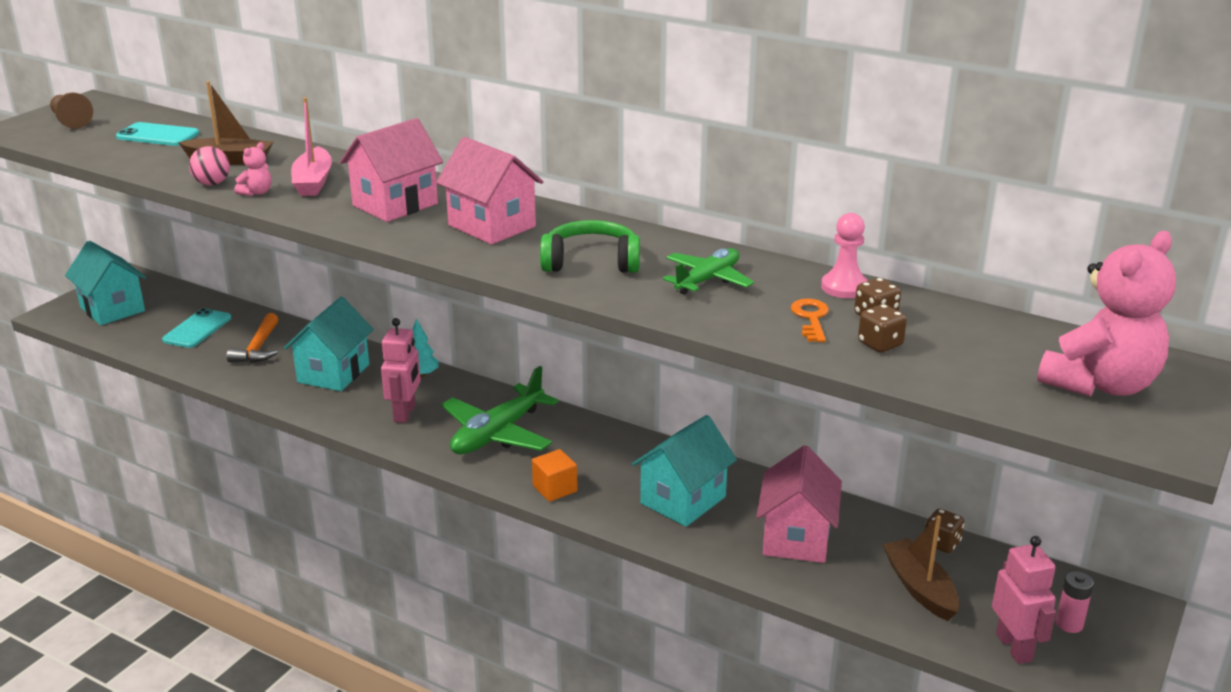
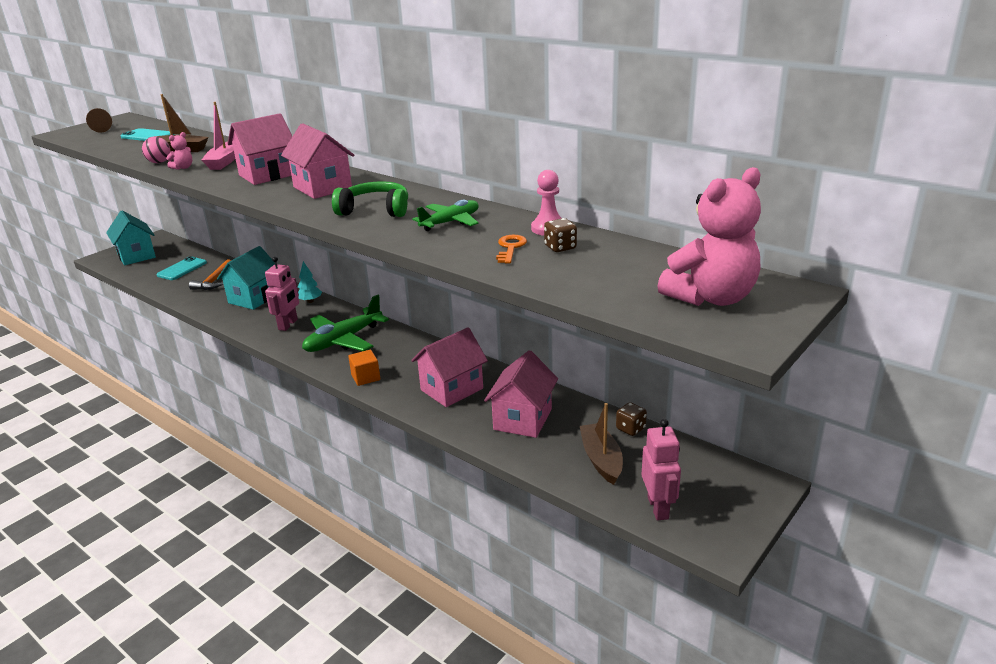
camera: 10 degrees right, 0 degrees up
turquoise house [632,415,737,527] -> pink house [411,327,488,407]
brown dice [858,304,907,353] -> none
pink battery [1056,571,1094,633] -> none

